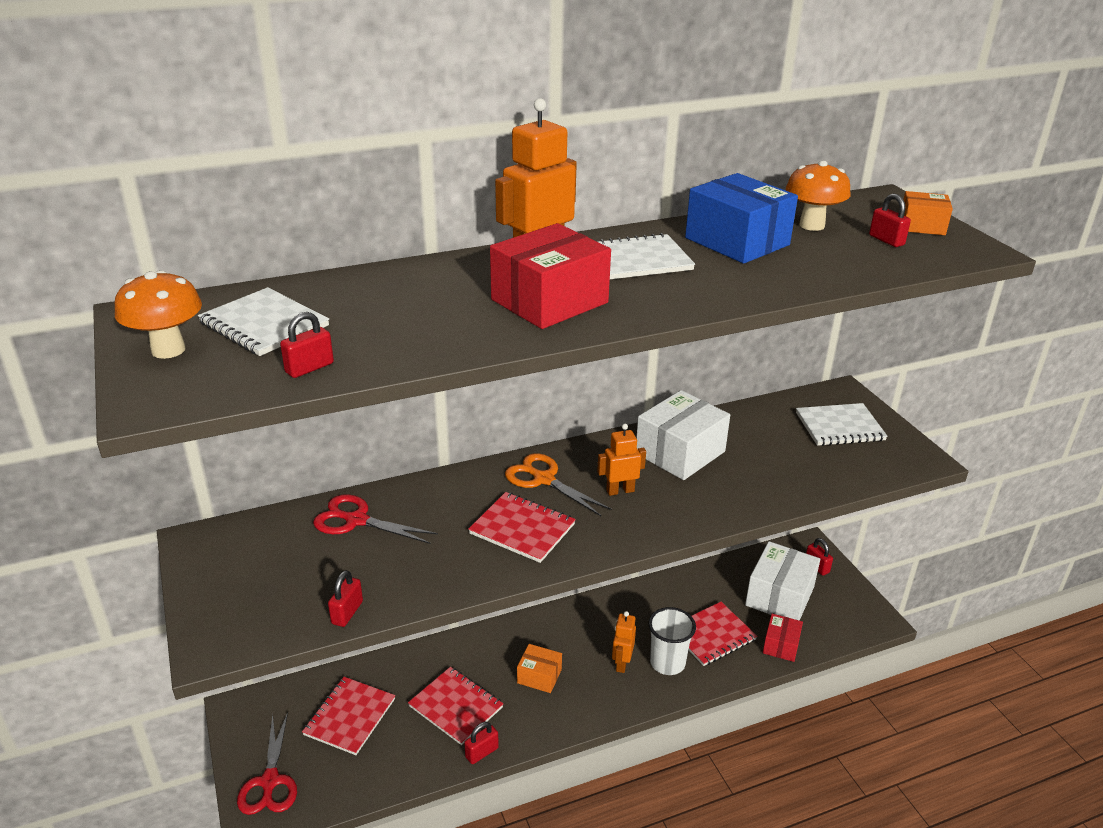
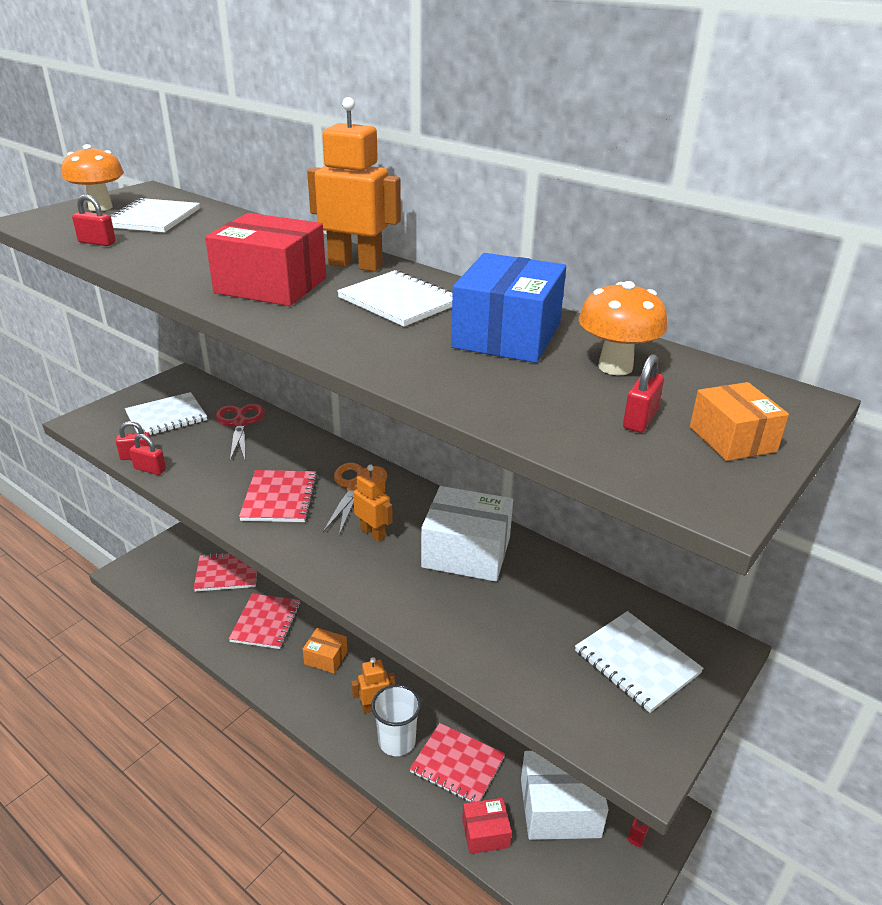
camera: 60 degrees right, 0 degrees up
red scissors [237,712,297,815] -> none
red padlock [464,722,499,764] -> red padlock moved to [129,434,166,475]
orange box [517,644,562,693] -> orange box turned 60 degrees counterclockwise [303,628,348,673]
none -> white notebook [125,392,207,435]

